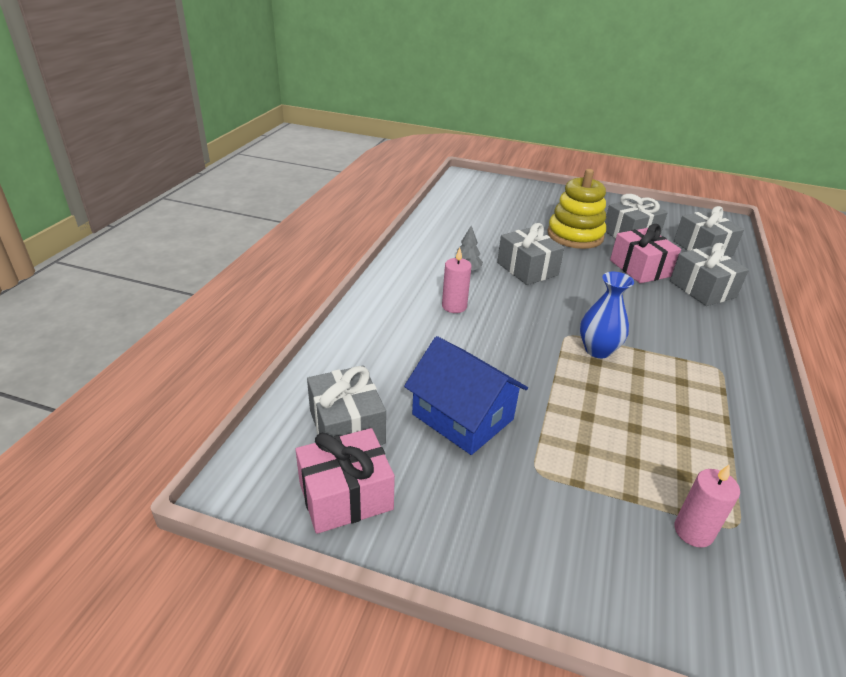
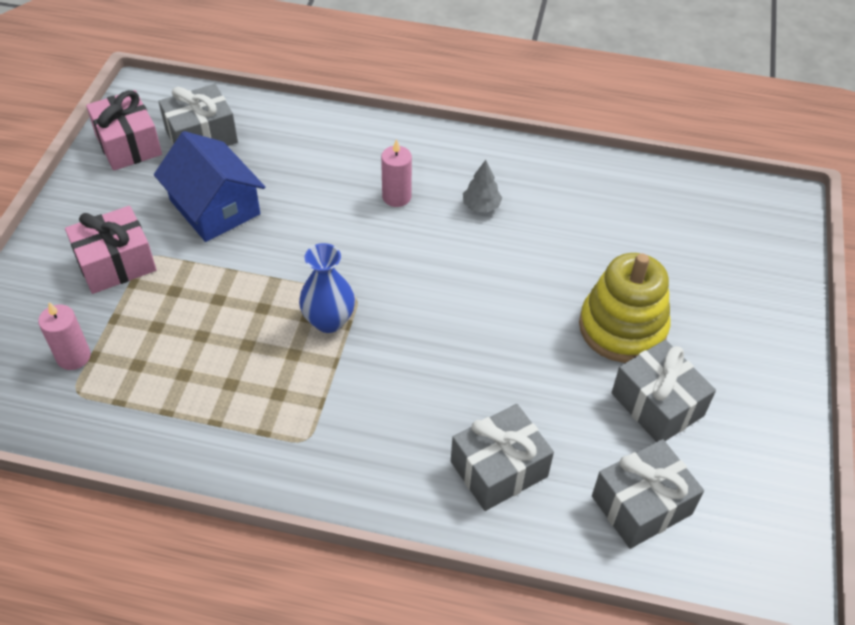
camera: 85 degrees right, 15 degrees up
blue house [404,336,528,455] -> blue house turned 75 degrees counterclockwise [154,131,265,242]
grey gift [497,223,564,285] -> none
pink gift [610,224,681,283] -> pink gift moved to [65,206,156,294]

